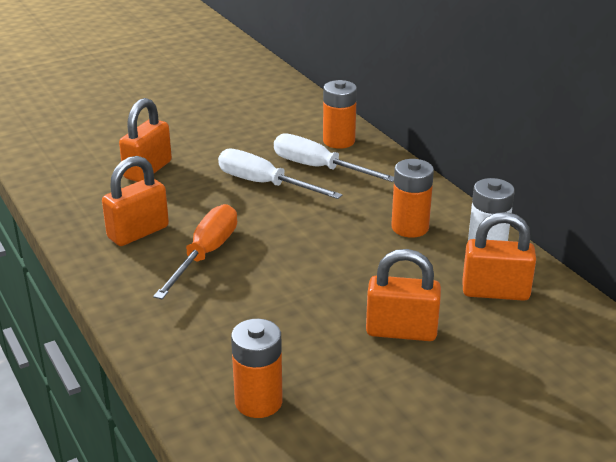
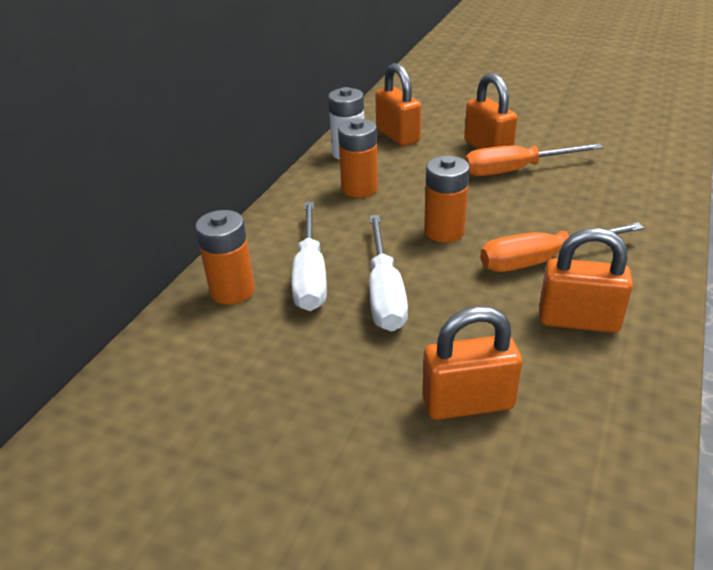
camera: 125 degrees left, 5 degrees up
orange battery [231,319,283,418] -> orange battery moved to [424,156,470,243]
none -> orange screwdriver [464,143,604,176]

